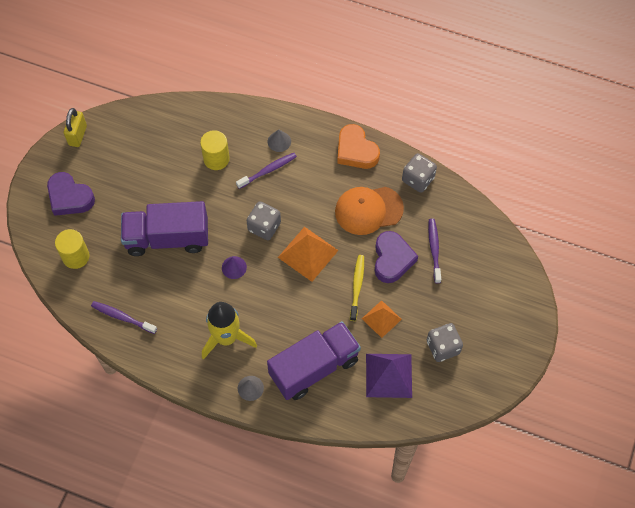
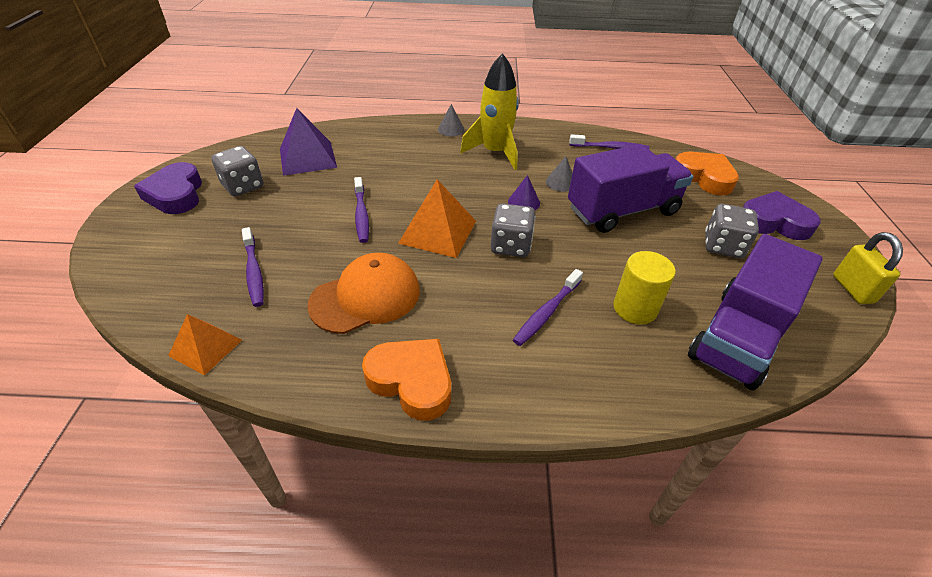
camera: 160 degrees right, 20 degrees down
yellow cylinder [55,229,90,269] -> orange heart [676,152,739,196]
purple truck [267,321,361,400] -> purple truck moved to [688,234,823,390]
grey cone [268,129,291,152] -> grey cone moved to [546,156,572,192]
yellow toothbrush [350,255,364,321] -> purple toothbrush [354,177,369,243]
orange pyramid [362,300,402,338] -> orange pyramid moved to [168,314,242,376]
purple heart [375,231,418,283] -> purple heart moved to [134,162,202,214]
grey dice [402,153,437,193] -> grey dice moved to [705,204,759,258]

